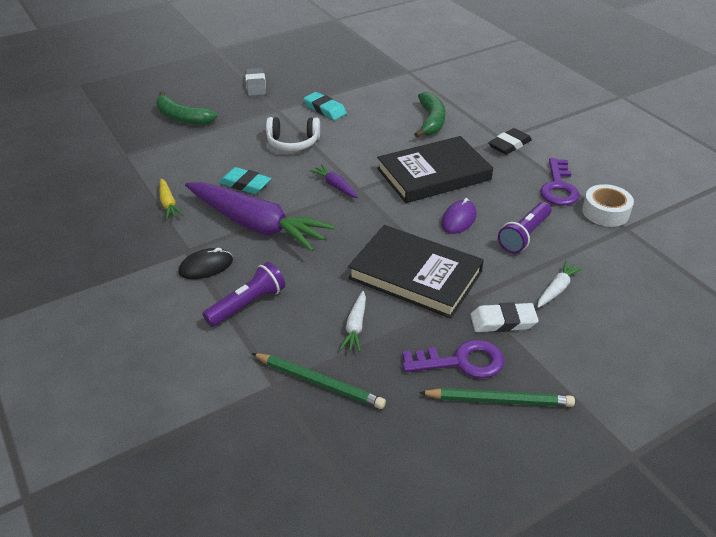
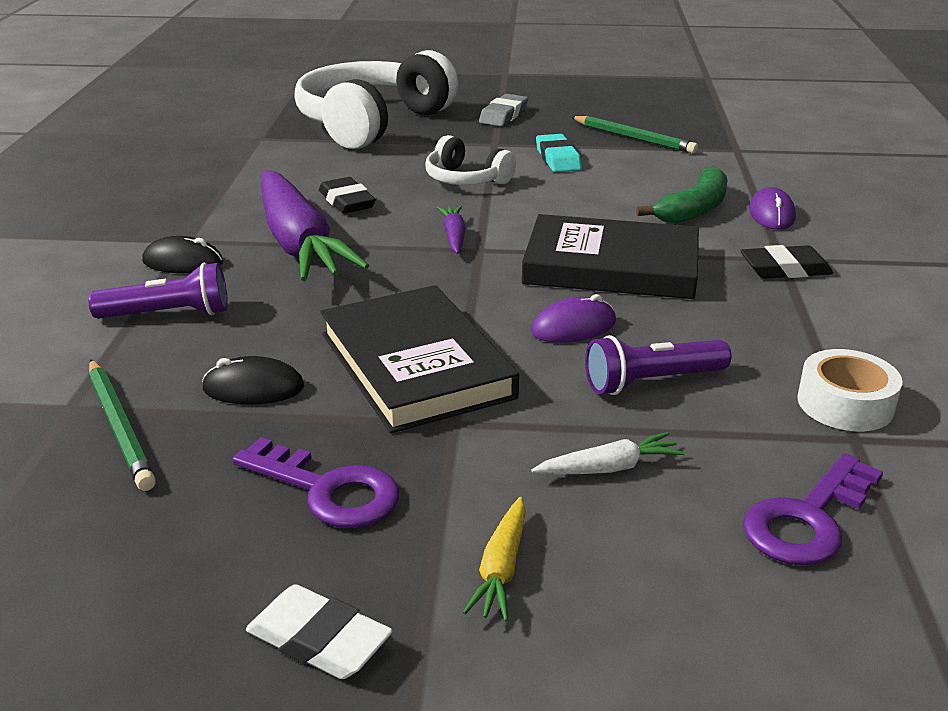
camera: 35 degrees right, 10 degrees down
green banana [156,91,217,125] -> white headphones [294,50,458,149]
yellow carrot [159,178,183,220] -> yellow carrot moved to [463,497,526,621]
turquoise eraser [219,167,271,194] -> black eraser [319,177,376,214]
white carrot [340,291,366,352] -> black mouse [202,356,304,405]
green pencil [419,388,575,407] -> green pencil moved to [571,116,698,154]
white eraser [470,302,539,332] -> white eraser moved to [246,584,393,679]
purple key [540,158,580,206] -> purple key moved to [743,454,883,565]
none -> purple mouse [749,187,796,230]

